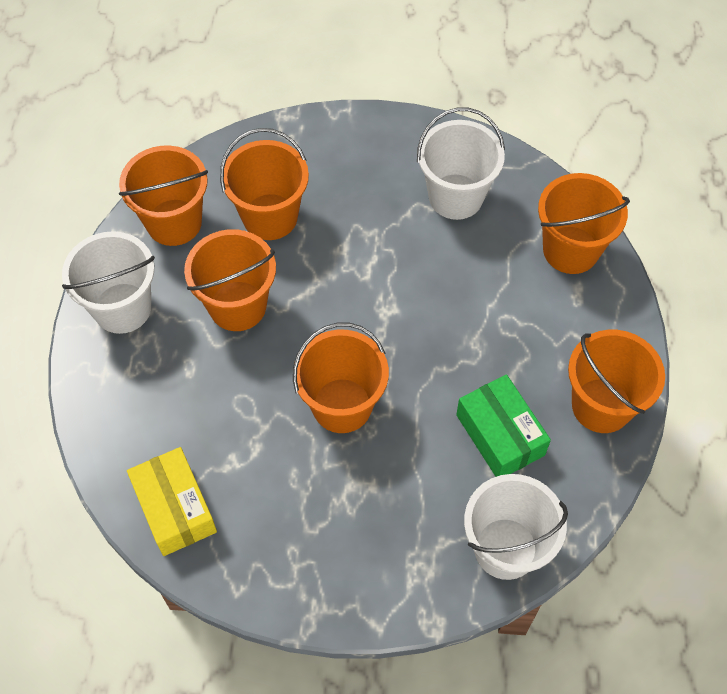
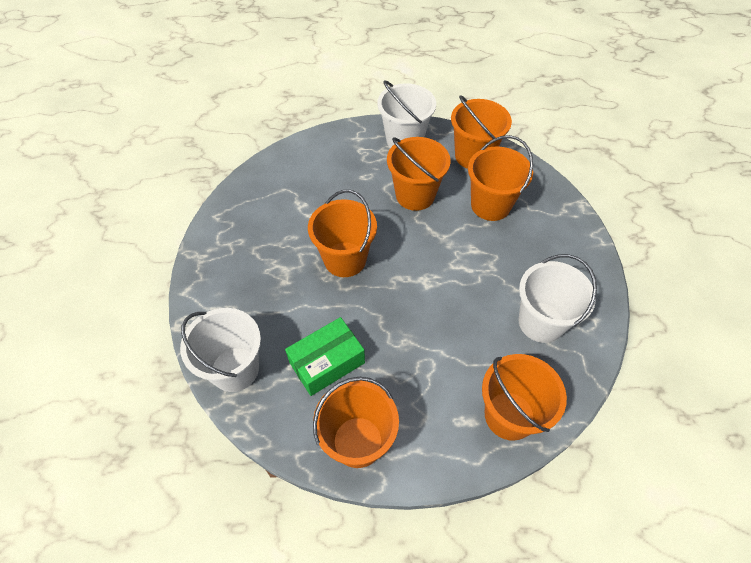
camera: 85 degrees right, 5 degrees down
yellow box [127,447,217,556] -> none

